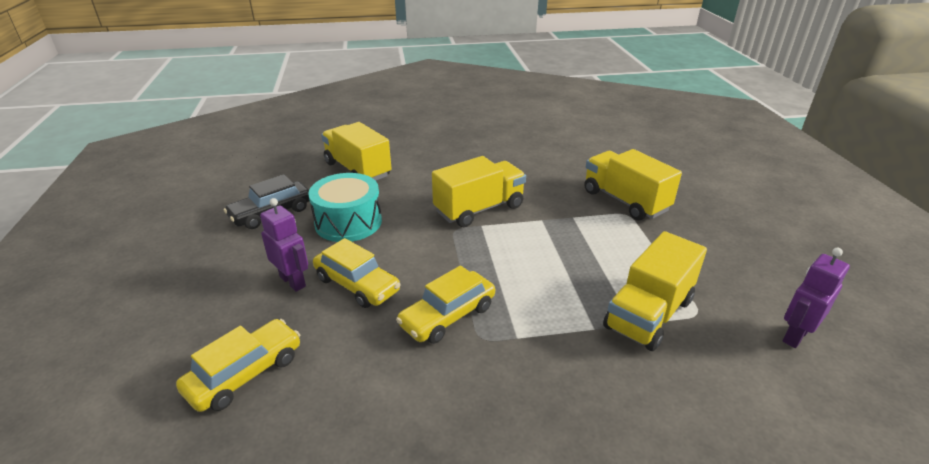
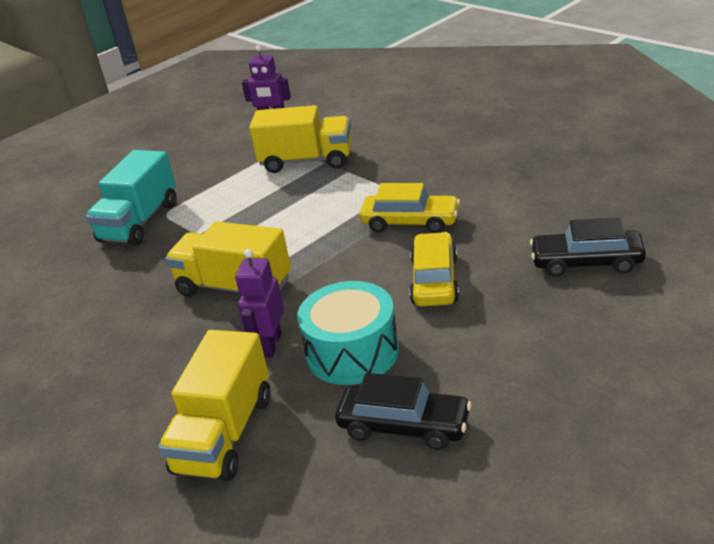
camera: 120 degrees left, 0 degrees up
yellow car [176,319,300,412] -> black car [530,217,646,277]
purple robot [260,198,308,292] -> purple robot moved to [235,249,284,358]
yellow truck [584,149,682,220] -> turquoise truck [86,150,176,246]

